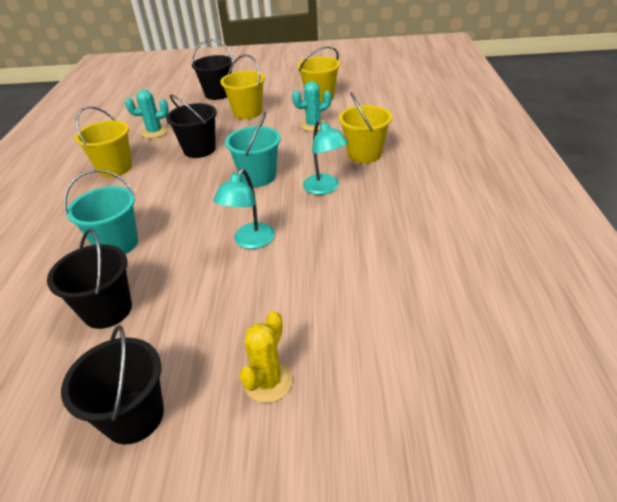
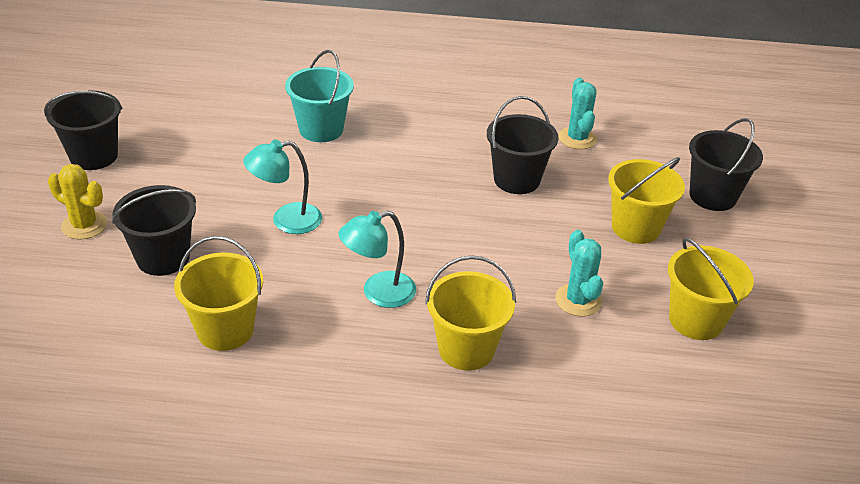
camera: 90 degrees right, 0 degrees up
black bucket [47,229,132,329] -> black bucket moved to [112,185,196,276]
yellow bucket [75,106,132,177] -> yellow bucket moved to [174,236,263,351]
turquoise lamp [213,168,275,249] -> turquoise lamp turned 45 degrees counterclockwise [243,140,322,234]
turquoise bucket [225,112,281,187] -> none

